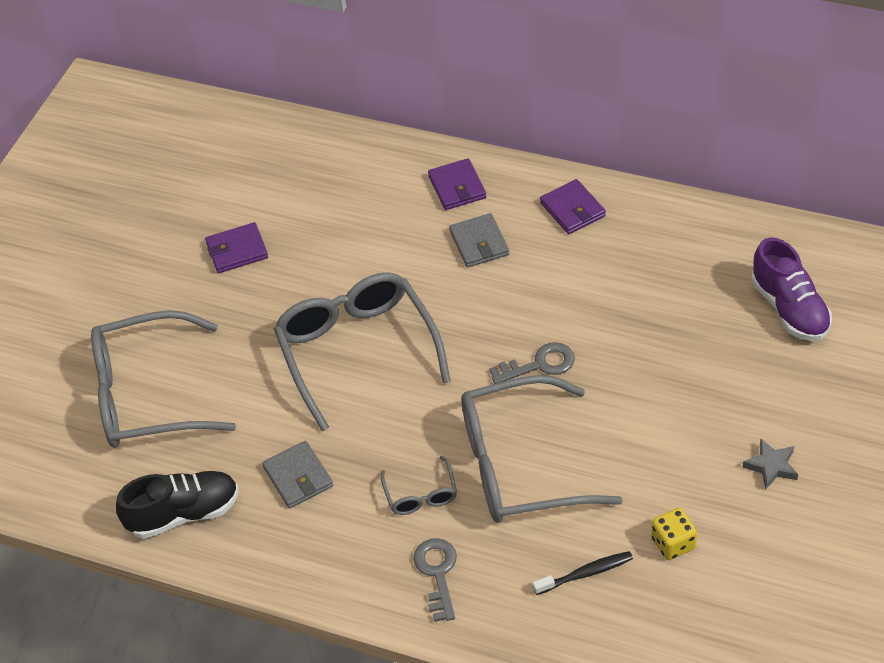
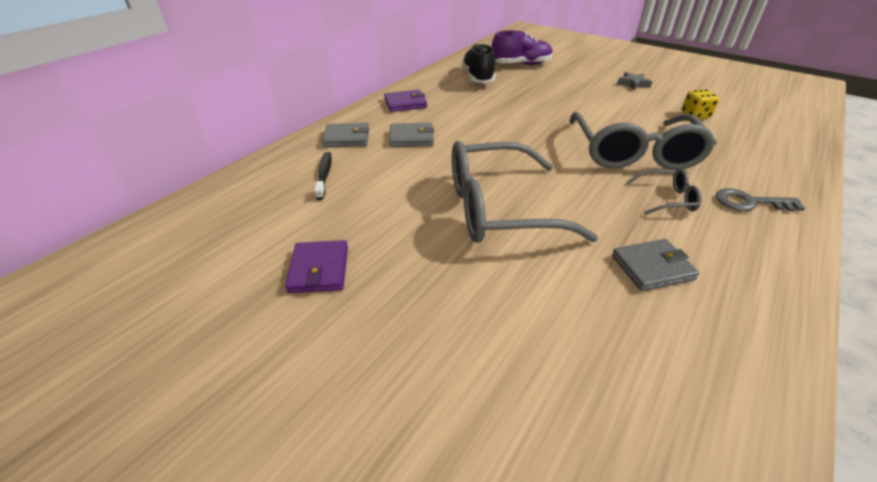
camera: 80 degrees left, 10 degrees down
grey glasses [91,310,236,448] -> none
black shoe [116,471,239,539] -> black shoe moved to [462,43,495,83]
purple wallet [428,158,486,210] -> grey wallet [322,123,369,147]
grey key [490,342,575,384] -> none
black toothbrush [533,551,633,595] -> black toothbrush moved to [314,152,332,200]

